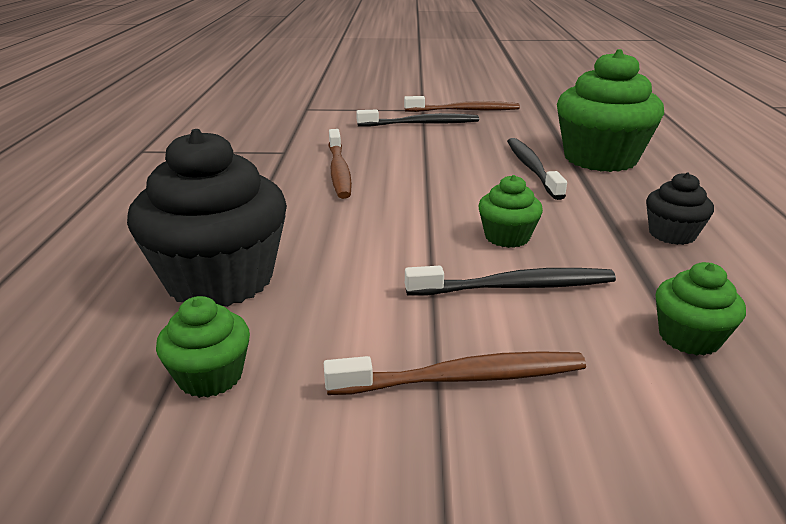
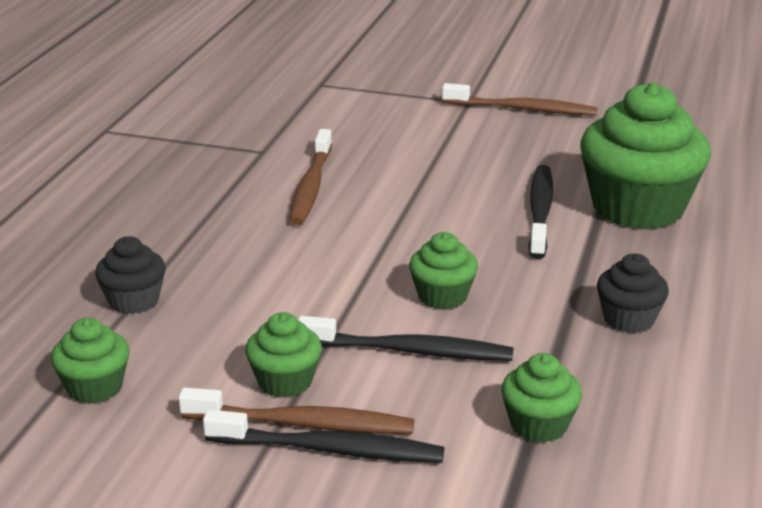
camera: 15 degrees right, 0 degrees up
black cupcake [127,129,287,307] -> black cupcake [95,236,166,314], size x0.48
black toothbrush [356,110,479,127] -> black toothbrush moved to [203,410,445,463]
none -> green cupcake [245,312,322,398]

